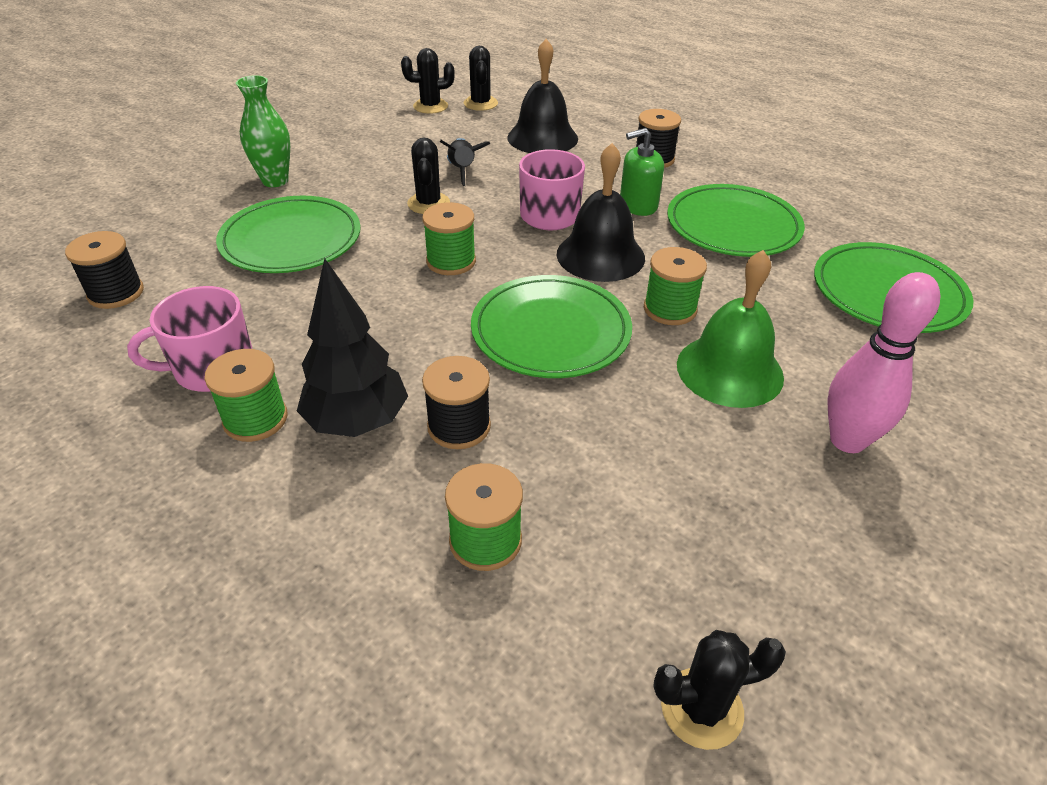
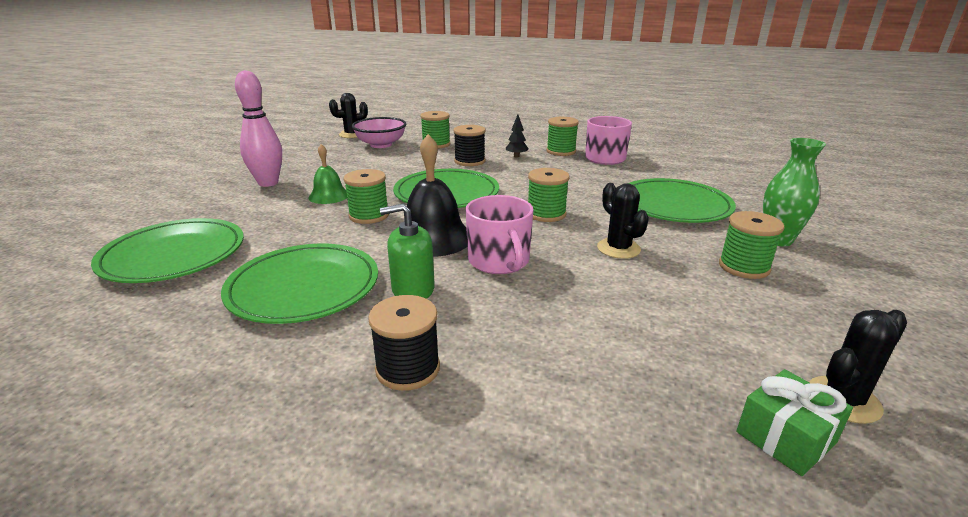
camera: 160 degrees right, 15 degrees down
black spool [65,231,144,309] -> none
black tree [297,258,408,437] -> black tree [506,115,528,158], size x0.46
black rocket [440,138,490,186] -> none
black cactus [464,46,498,111] -> green gift [736,369,853,476]
black bell [507,39,578,153] -> none
green soap dispenser [620,128,664,216] -> green soap dispenser turned 150 degrees counterclockwise [380,204,435,299]
green bell [677,250,784,408] -> green bell [309,144,347,204], size x0.60
none -> pink bowl [352,117,406,148]
none -> green spool [719,211,785,279]

